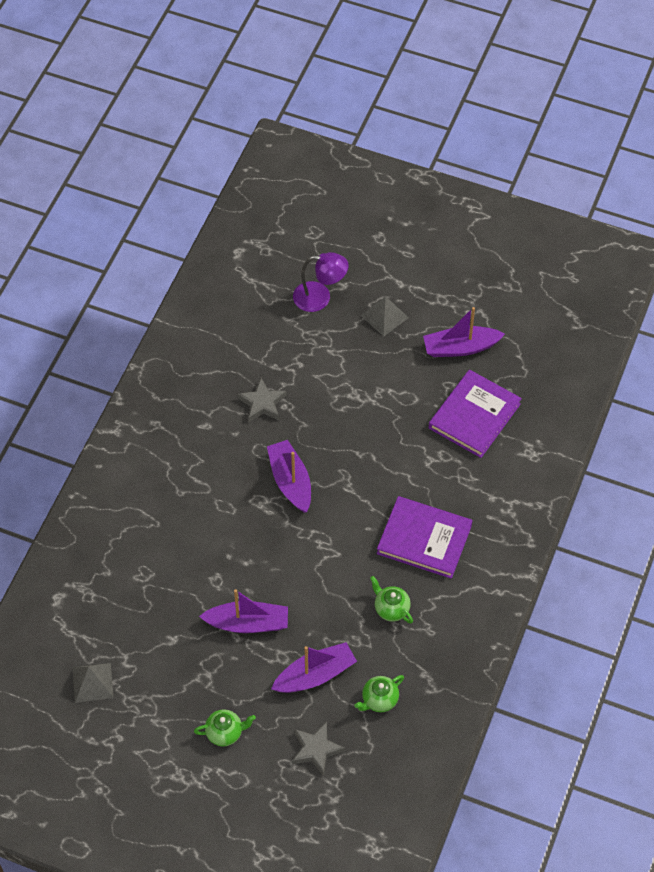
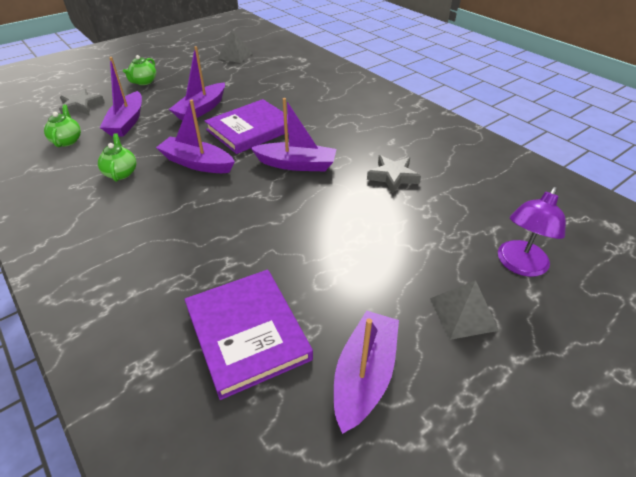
camera: 120 degrees right, 15 degrees down
green teapot [370,576,413,623] -> green teapot turned 90 degrees counterclockwise [98,133,136,182]
purple book [377,496,472,579] -> purple book moved to [205,99,289,154]
none -> purple boat [156,99,235,173]

